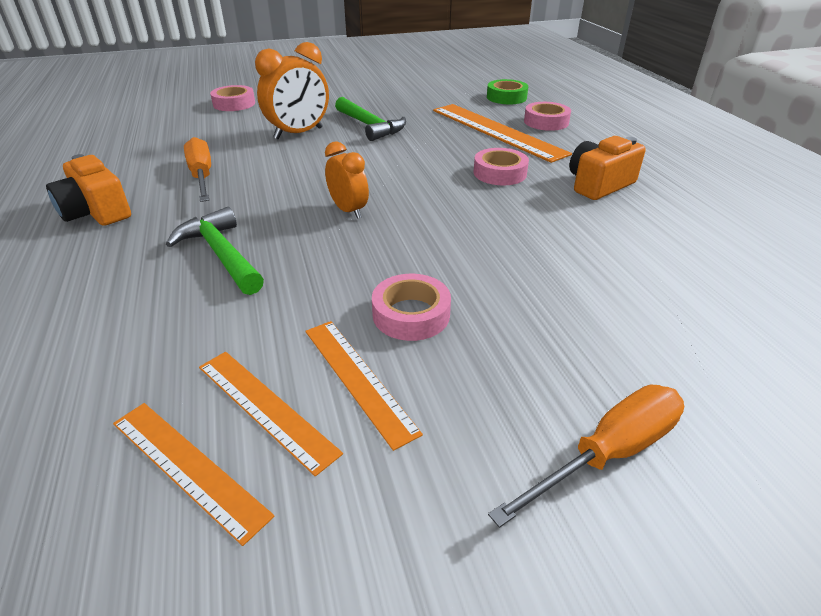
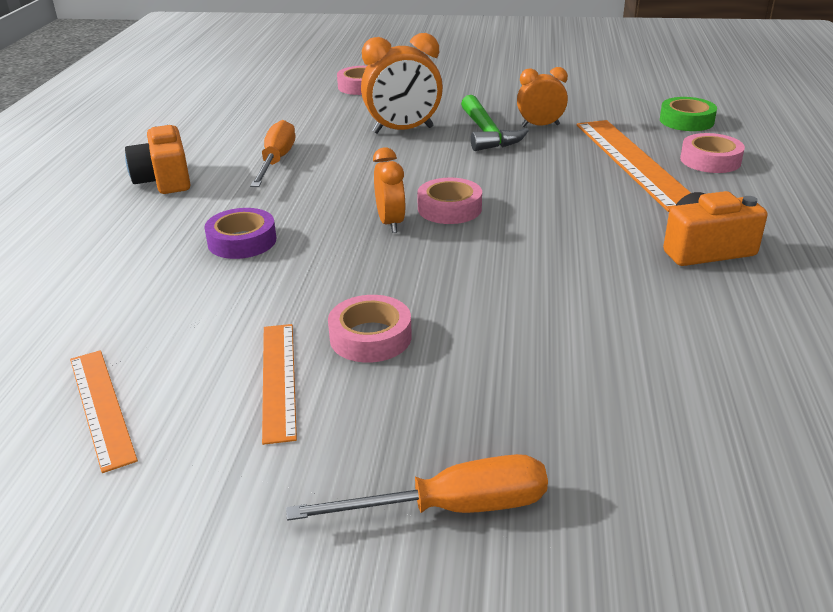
camera: 25 degrees right, 5 degrees down
green hammer [166,207,264,295] -> purple tape [204,208,276,259]
orange ruler [199,352,343,476] -> none
pink tape [474,148,529,185] -> pink tape moved to [417,178,482,224]
none -> orange clock [517,67,568,127]

